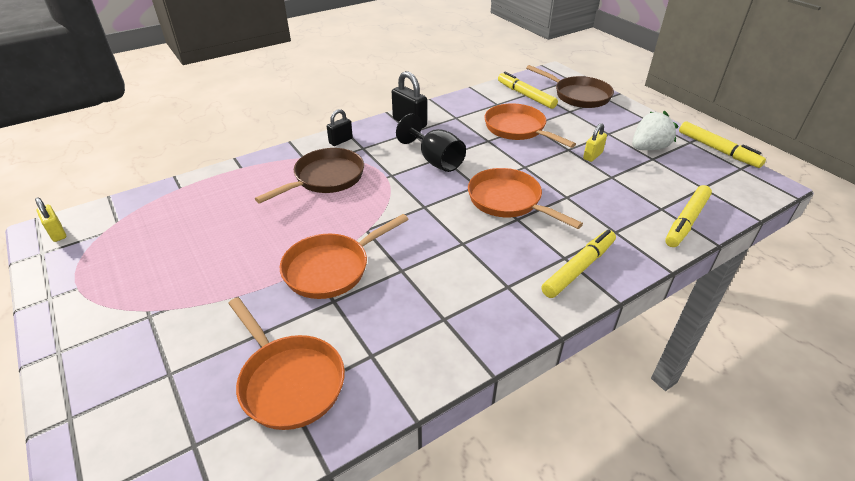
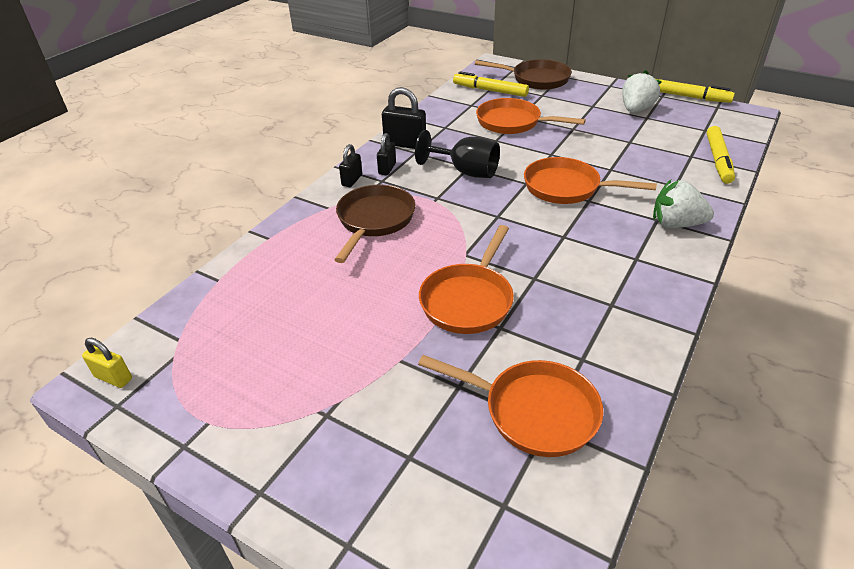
camera: 25 degrees left, 0 degrees up
yellow marker [541,230,616,298] -> white strawberry [653,180,714,228]
yellow padlock [583,123,607,162] -> none
none -> black padlock [377,133,396,175]

